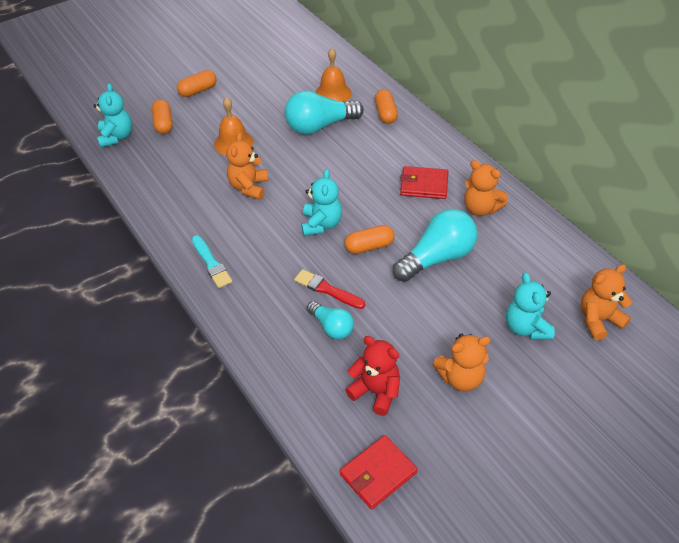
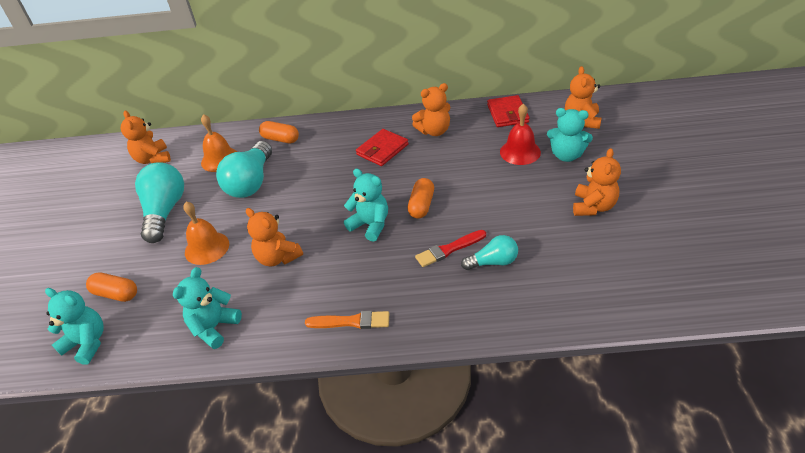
camera: 55 degrees left, 5 degrees down
orange capsule [177,70,216,97] -> none
turquoise brush [192,235,232,288] -> orange brush [305,311,389,329]
red wallet [340,435,418,509] -> red wallet moved to [487,95,530,127]
red teddy bear [345,336,400,416] -> none
turquoise light bulb [393,209,477,282] -> turquoise light bulb moved to [135,162,184,243]
none -> orange teddy bear [121,110,171,164]
none -> turquoise teddy bear [173,267,242,349]
none -> red bell [500,104,541,165]

